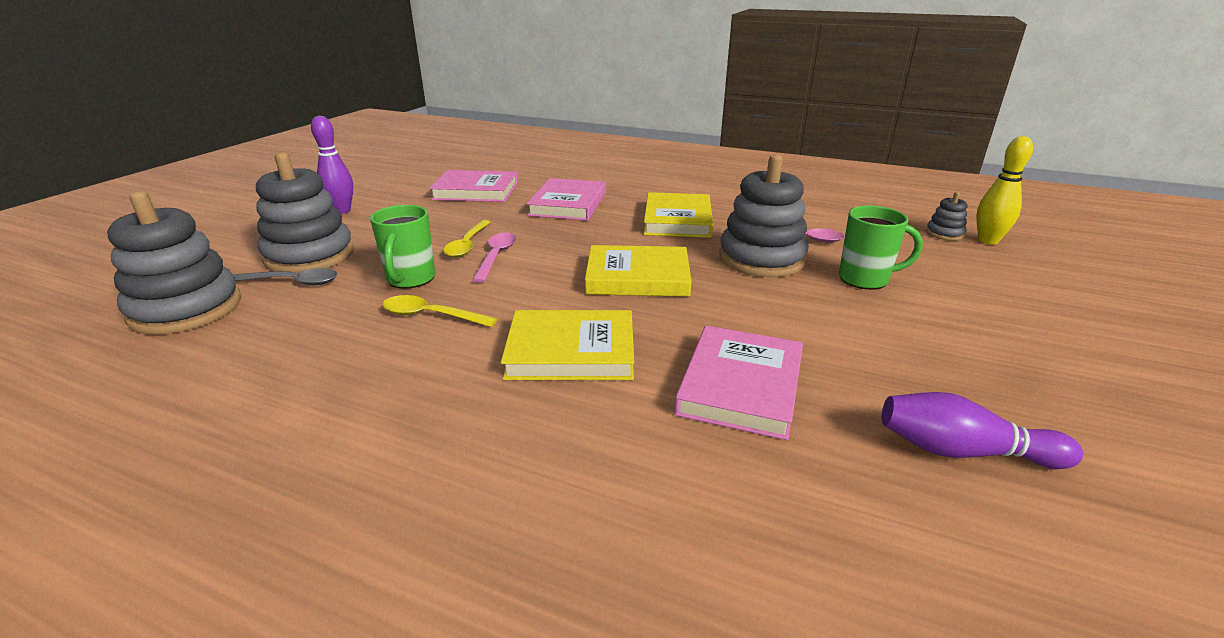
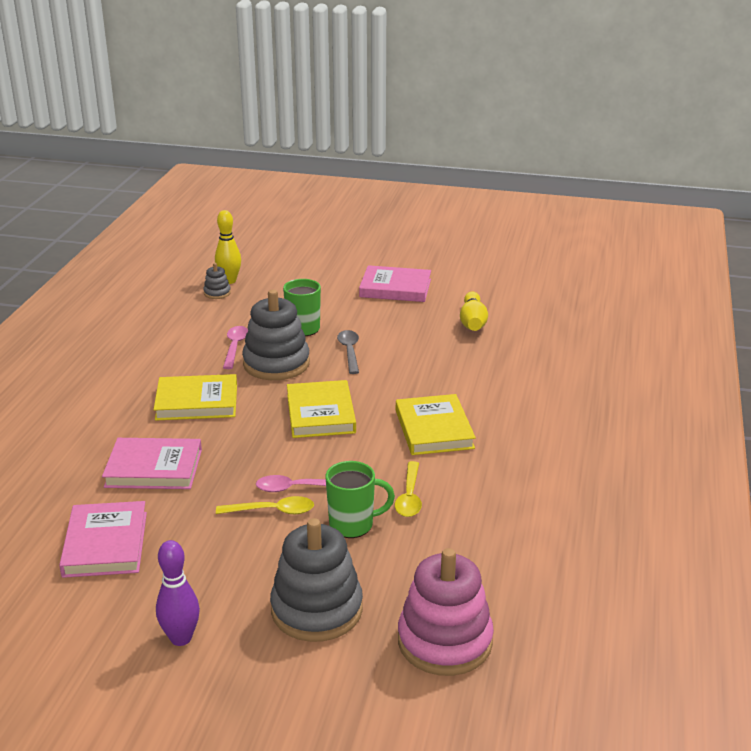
camera: 100 degrees left, 0 degrees up
grey stacking toy [107,191,241,334] -> pink stacking toy [398,548,494,676]
grey spoon [233,268,337,285] -> grey spoon moved to [337,330,359,374]
pink book [674,325,803,440] -> pink book moved to [359,265,431,302]
purple bowling pin [882,392,1083,469] -> yellow bowling pin [460,291,488,331]

